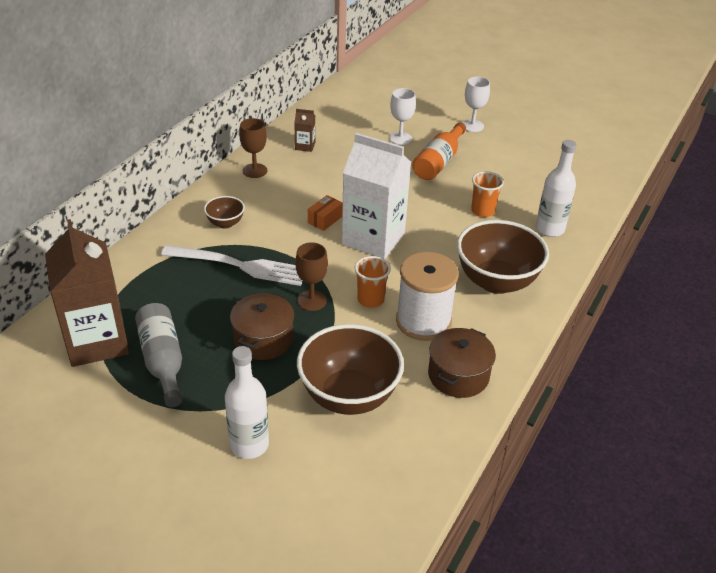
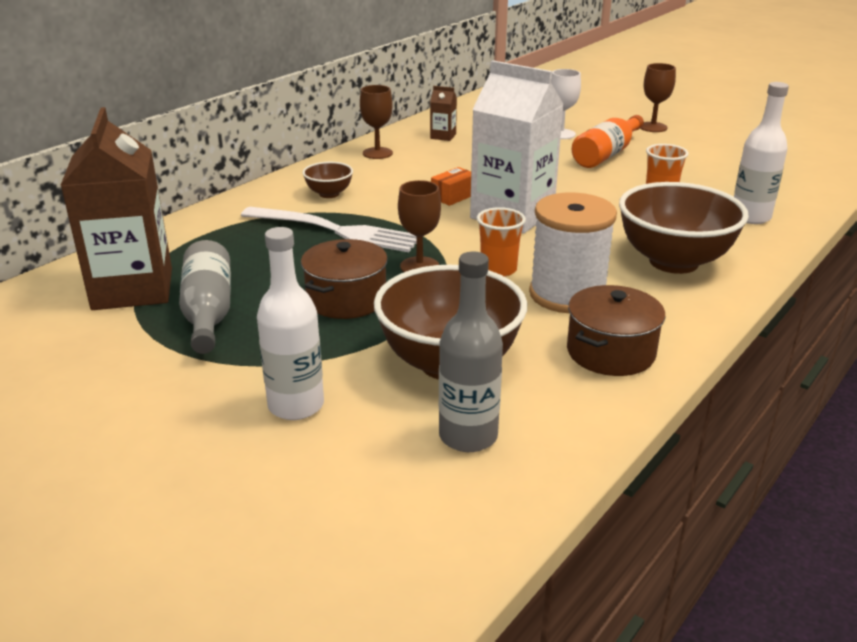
camera: 10 degrees right, 10 degrees down
white goblet [462,76,490,132] -> brown goblet [640,63,676,132]
none -> grey bottle [439,252,503,452]

